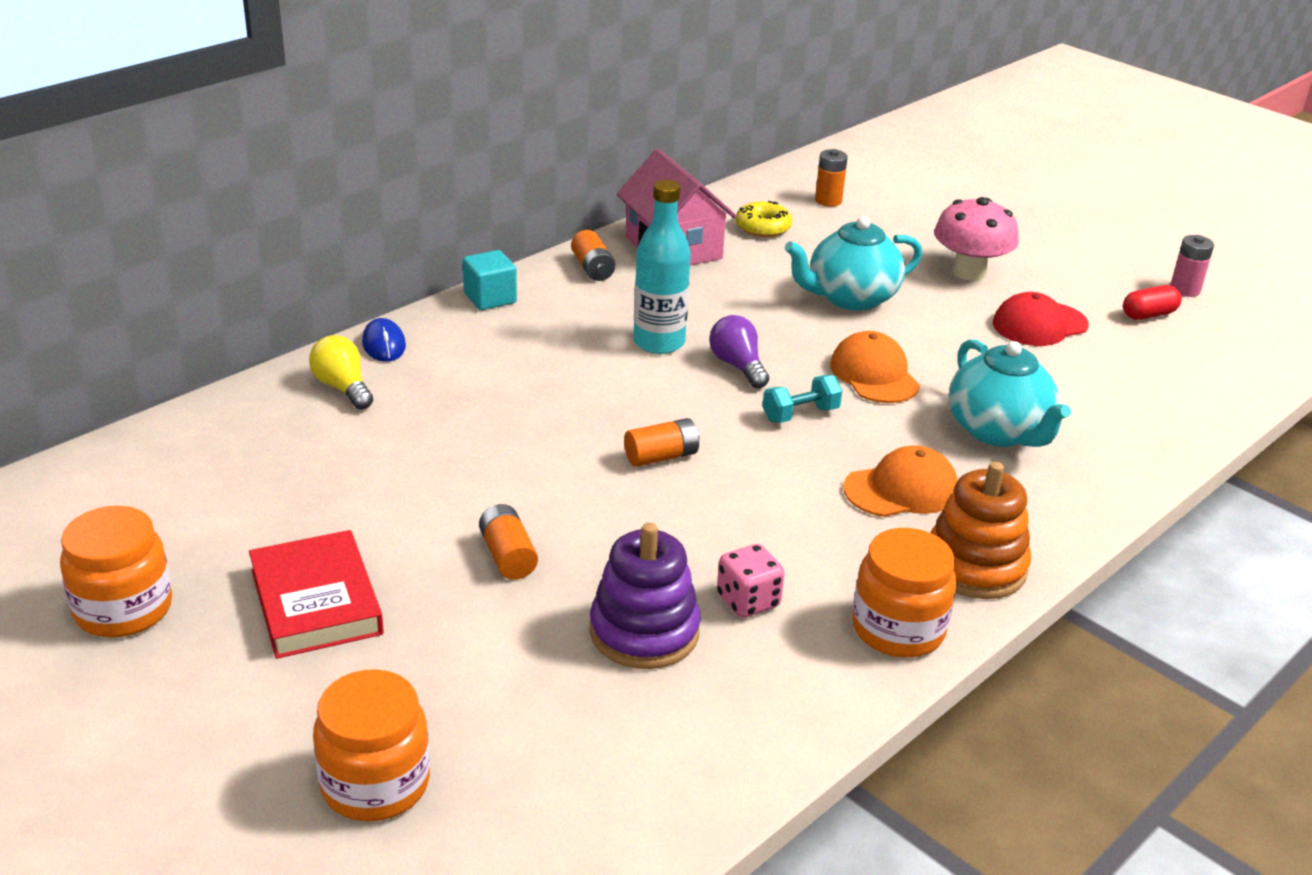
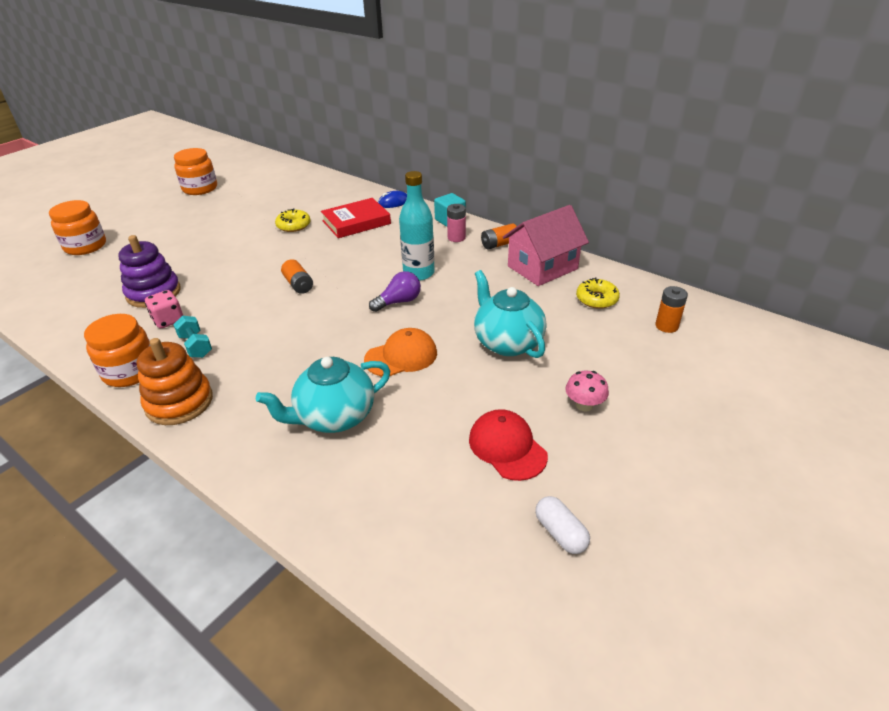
camera: 85 degrees right, 5 degrees up
red book [249,530,384,659] -> red book moved to [321,198,391,238]
yellow light bulb [309,335,373,410] -> none
orange battery [479,504,538,580] -> none
turquoise dumbbell [762,375,842,423] -> turquoise dumbbell moved to [173,316,212,358]
orange cap [843,445,958,517] -> none
pink mushroom [934,197,1019,281] -> pink mushroom [565,371,609,412], size x0.58
red capsule [1123,285,1182,320] -> white capsule [535,496,590,554]
pink battery [1170,235,1214,297] -> pink battery moved to [447,204,466,242]
none -> yellow donut [275,208,311,232]

